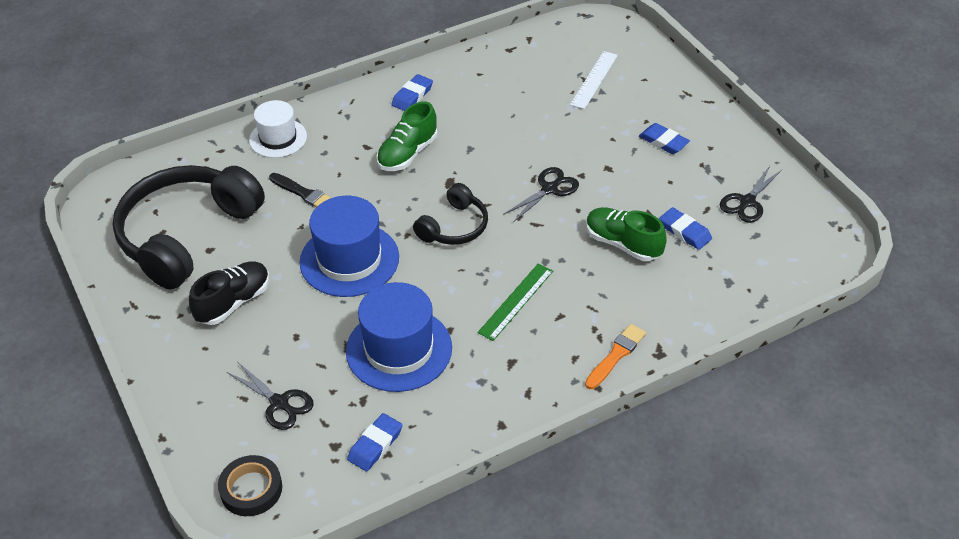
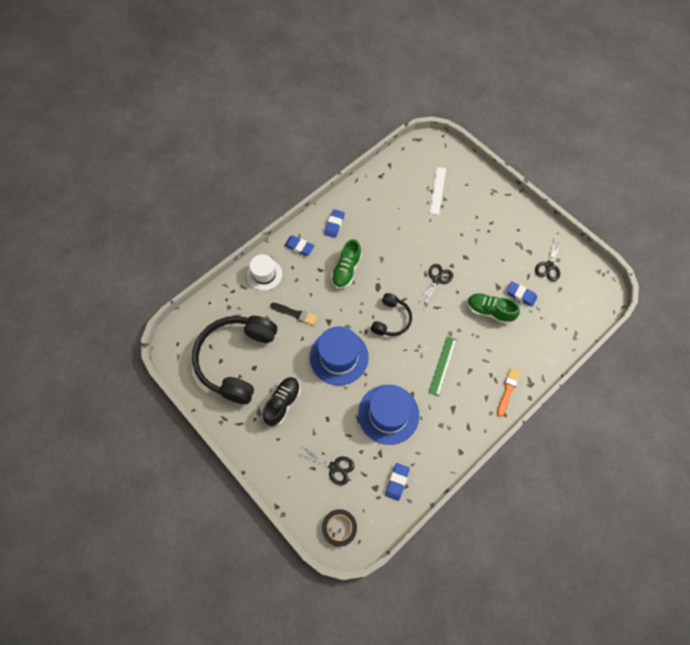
camera: 15 degrees left, 20 degrees up
blue eraser [639,123,690,154] -> blue eraser moved to [284,236,315,256]

